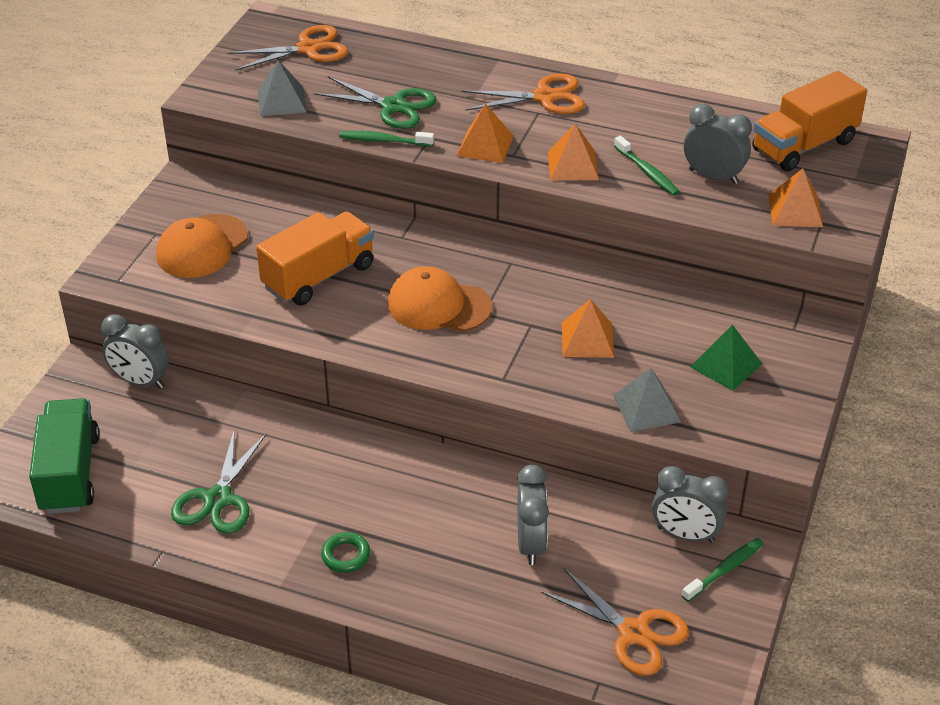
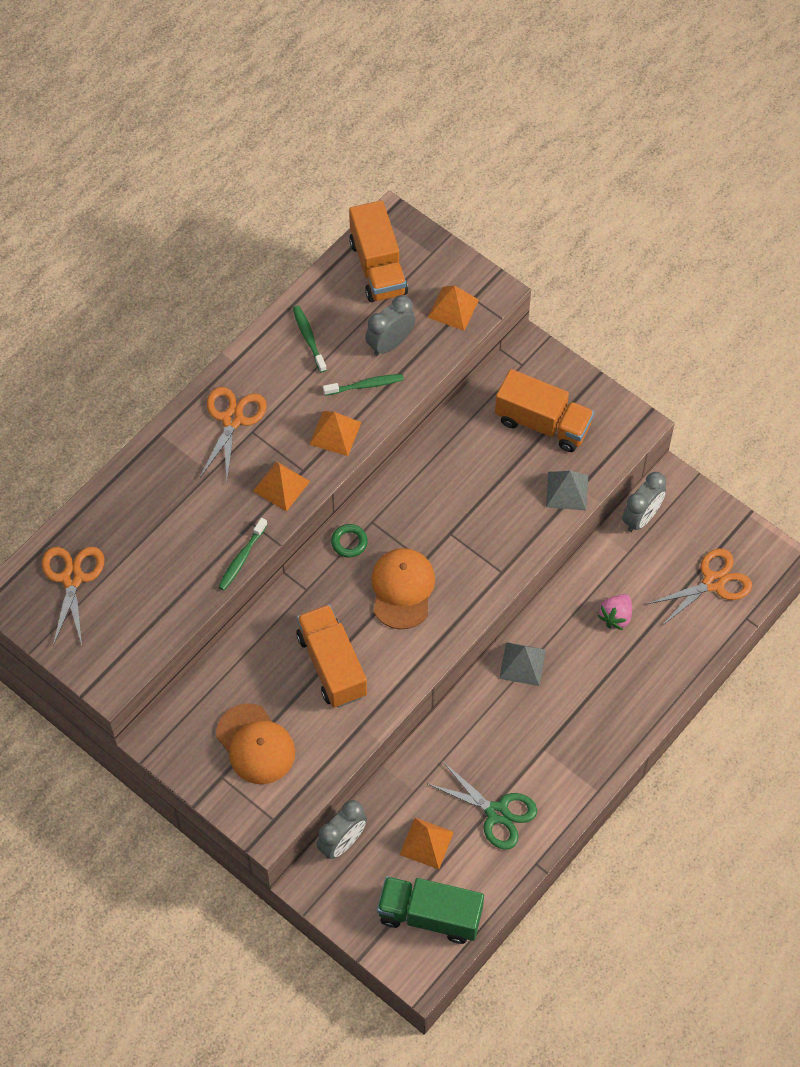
camera: 70 degrees left, 20 degrees up
grey pyramid [258,60,307,116] -> grey pyramid moved to [499,642,546,686]
green scissors [313,76,437,129] -> none
green ring [321,532,370,573] -> green ring moved to [331,524,368,558]
orange cap [387,266,492,331] -> orange cap turned 150 degrees clockwise [371,548,435,629]
grey clock [517,465,549,565] -> pink strawberry [598,594,632,630]
orange pyramid [562,299,614,358] -> orange pyramid moved to [400,818,454,869]
green toothbrush [682,538,764,602] -> green toothbrush moved to [293,306,327,373]
green pyramid [691,325,762,391] -> orange truck [495,369,594,452]

